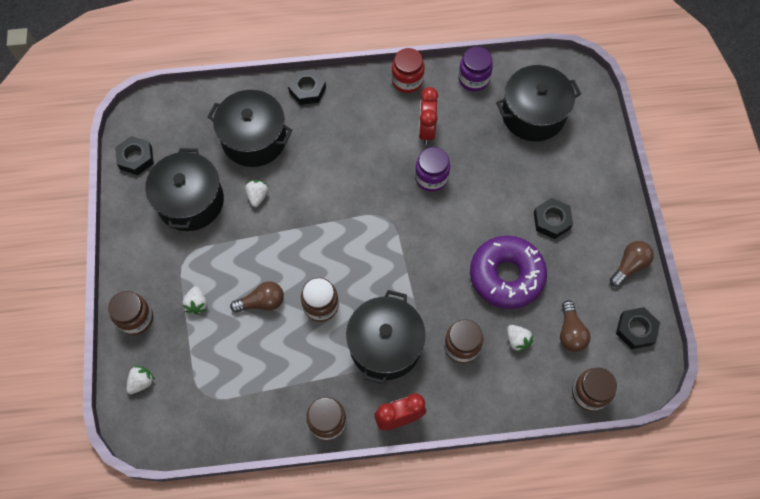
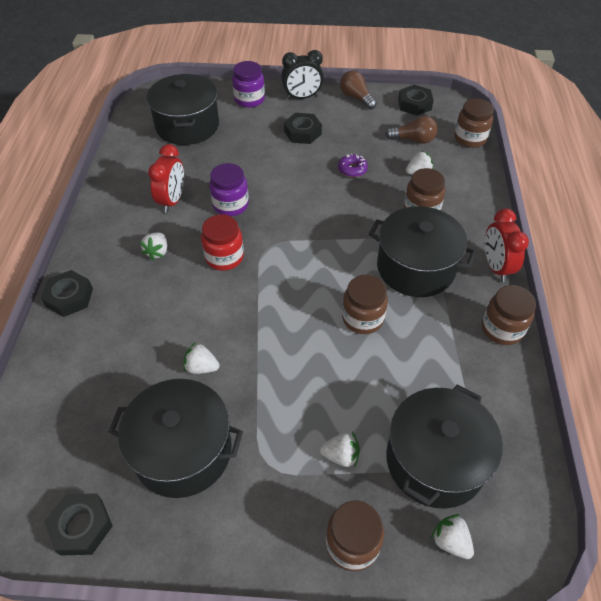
camera: 80 degrees left, 15 degrees down
black pot [208,90,293,167] -> black pot moved to [386,385,503,509]
brown light bulb [230,281,284,312] -> none
red jar [392,48,425,93] -> red jar moved to [201,214,244,271]
red clock [419,87,438,145] -> red clock turned 90 degrees counterclockwise [148,144,184,213]
purple jar [458,47,493,91] -> purple jar moved to [232,61,265,108]
purple donut [470,236,547,309] -> purple donut [338,154,368,177], size x0.40
none -> white strawberry [140,233,167,260]
none -> black clock [281,50,324,100]

